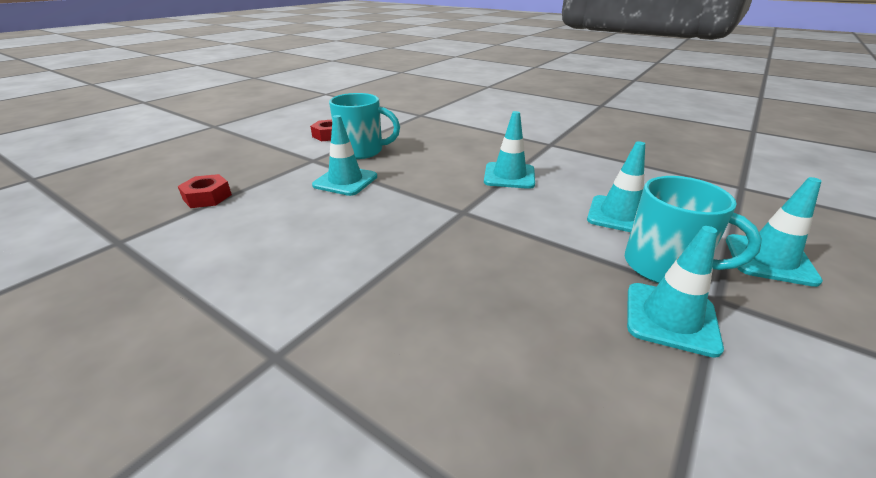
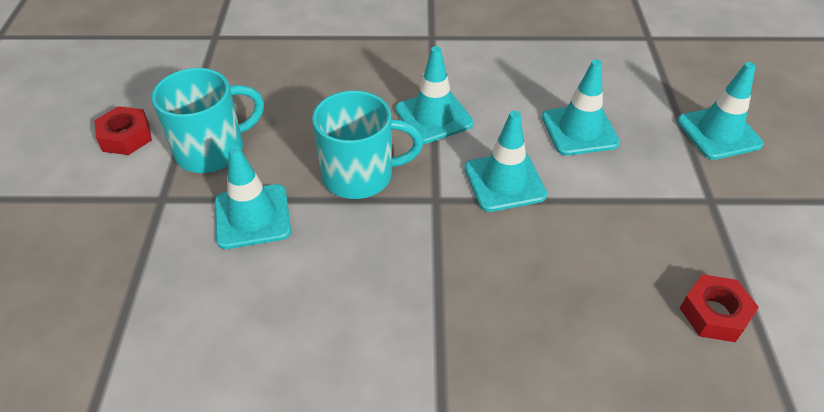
camera: 35 degrees left, 15 degrees up
red nut [178,174,232,208] -> red nut moved to [680,274,759,342]
turquoise mug [625,176,762,283] -> turquoise mug moved to [312,90,423,199]
turquoise traffic cone [627,226,724,358] -> turquoise traffic cone moved to [465,111,547,212]

